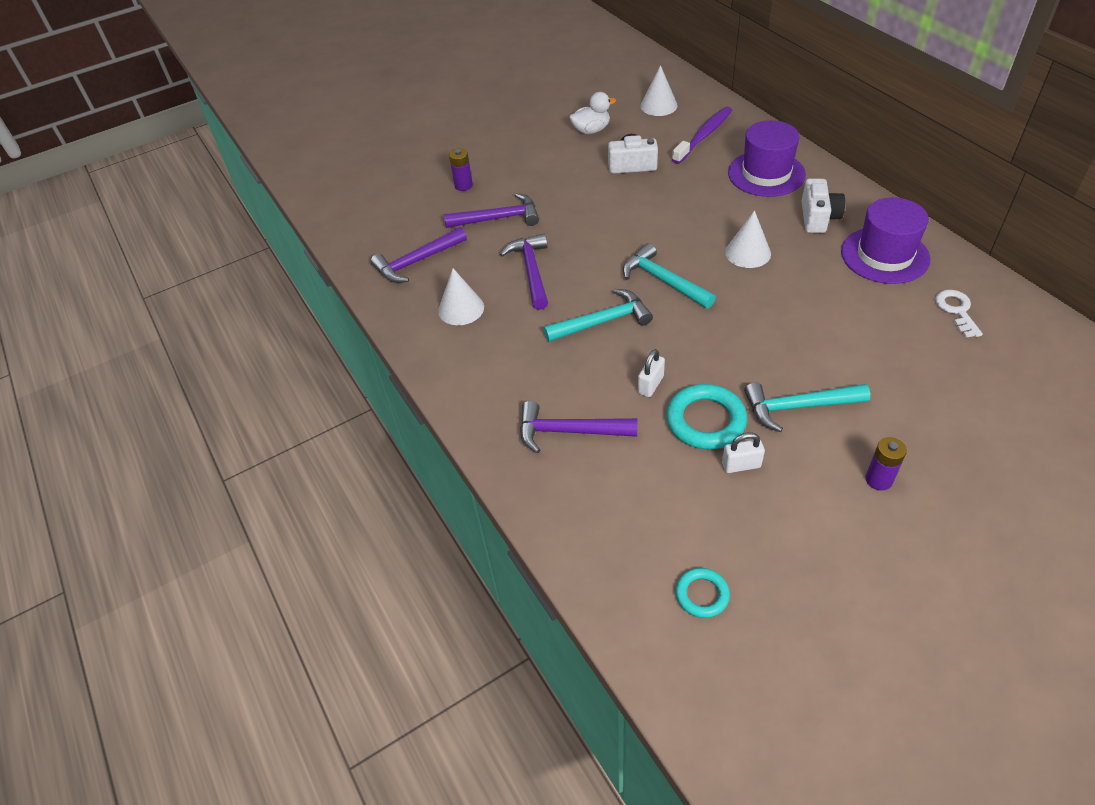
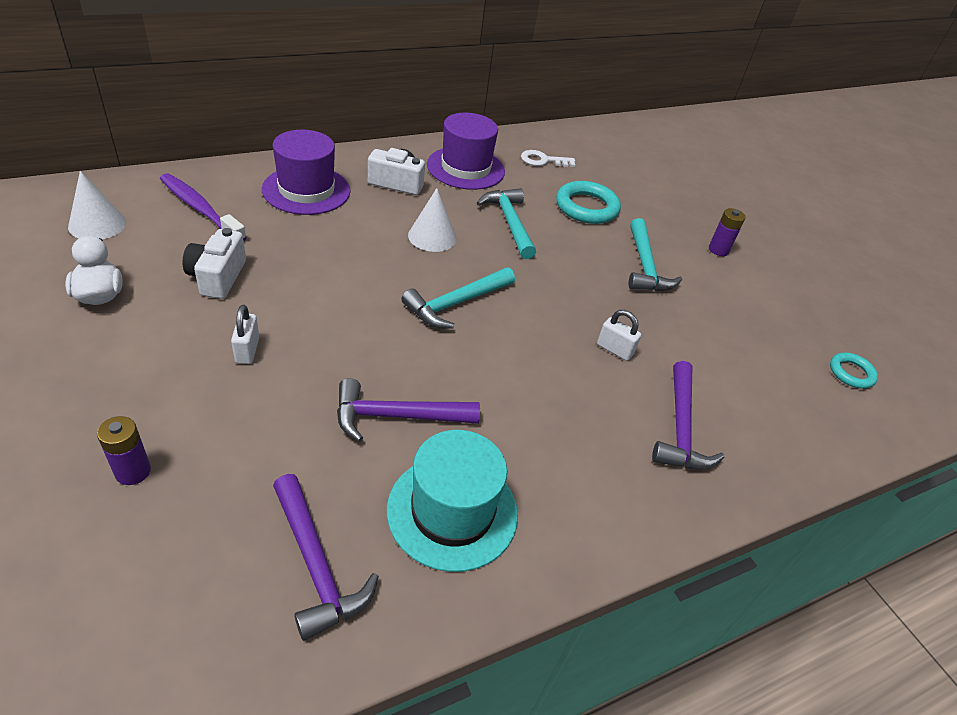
camera: 95 degrees left, 5 degrees down
white cone [438,268,484,325] -> turquoise hat [387,430,518,572]
purple hammer [444,193,539,228] -> none
turquoise hammer [543,289,653,342] -> turquoise hammer moved to [477,188,536,259]
turquoise ring [666,384,747,450] -> turquoise ring moved to [556,181,621,224]
white padlock [722,432,765,473] -> white padlock moved to [231,305,259,364]

